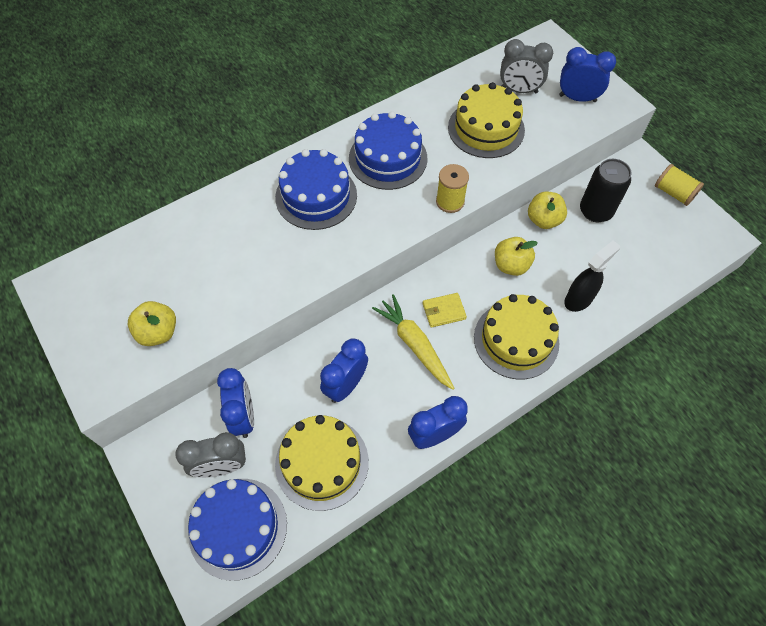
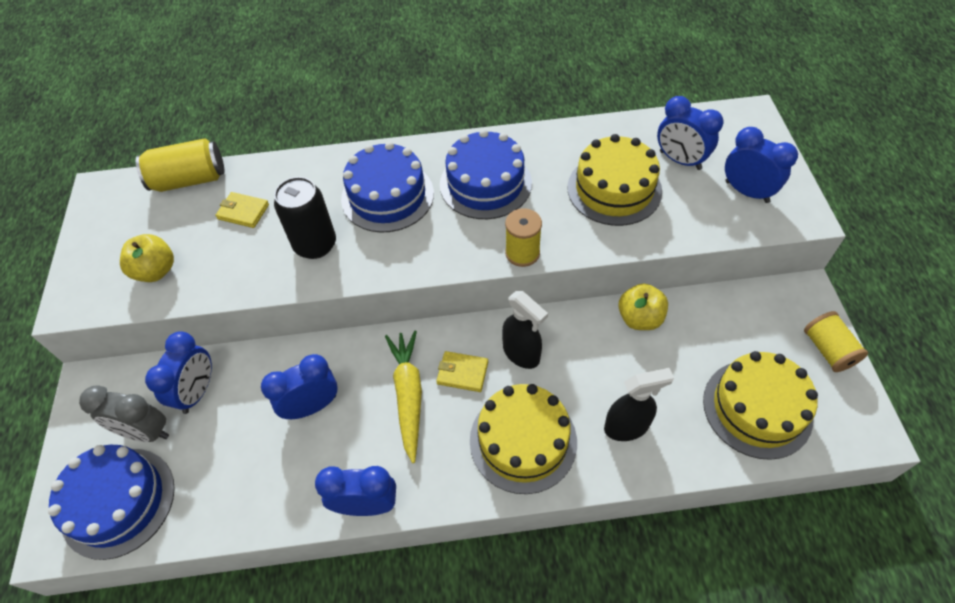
camera: 30 degrees right, 5 degrees down
yellow cake [275,415,369,511] -> yellow cake moved to [703,351,818,460]
yellow apple [495,237,538,276] -> none
grey clock [500,39,553,93] -> blue clock [657,96,723,170]
black can [580,159,631,222] -> black can moved to [274,177,336,259]
none -> yellow can [136,138,224,192]
none -> yellow wallet [215,192,269,228]
none -> black spray bottle [502,291,548,369]

